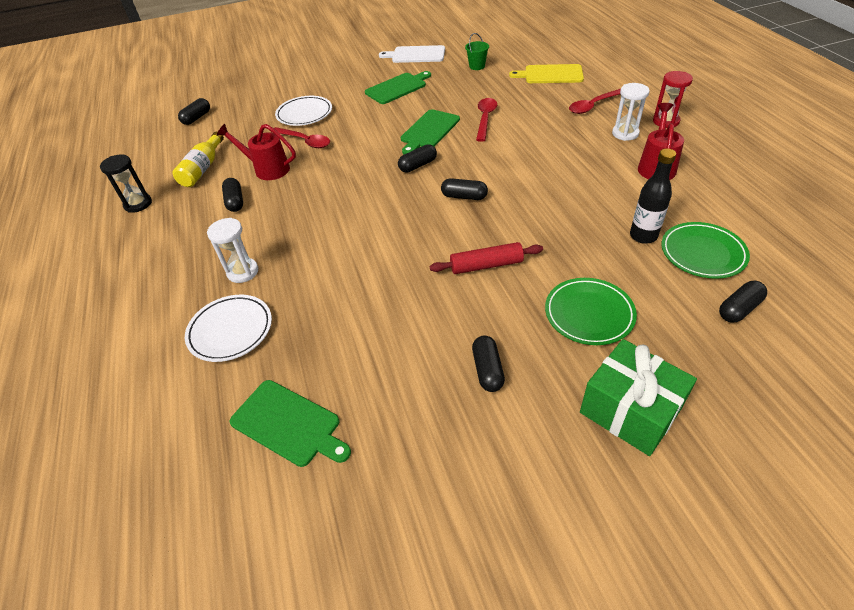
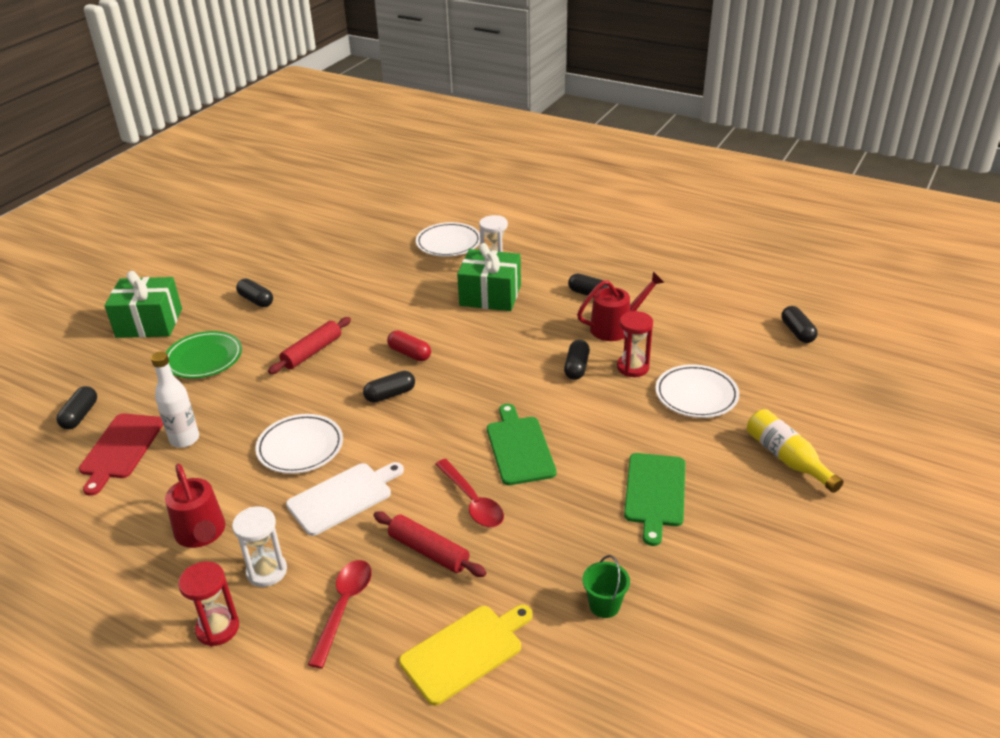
camera: 135 degrees right, 10 degrees down
black hourglass [100,154,152,213] -> none
yellow bottle [173,131,224,187] -> yellow bottle moved to [747,409,844,493]
green cutting board [229,380,351,467] -> none
red spoon [272,127,330,148] -> red hourglass [617,311,653,377]
white cutting board [379,45,445,63] -> white cutting board moved to [286,462,404,536]
black capsule [398,144,437,172] -> black capsule moved to [564,340,590,380]
black bottle [630,148,676,244] -> white bottle [151,351,199,448]
green plate [661,222,750,279] -> red cutting board [79,413,163,496]
none -> white plate [255,414,343,474]
none -> red rolling pin [373,511,486,577]
none -> red capsule [387,330,431,361]
none -> green gift [457,243,521,311]

